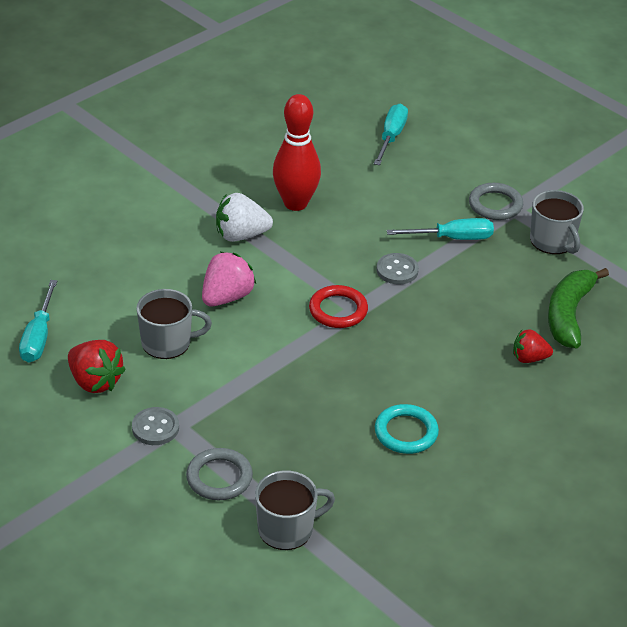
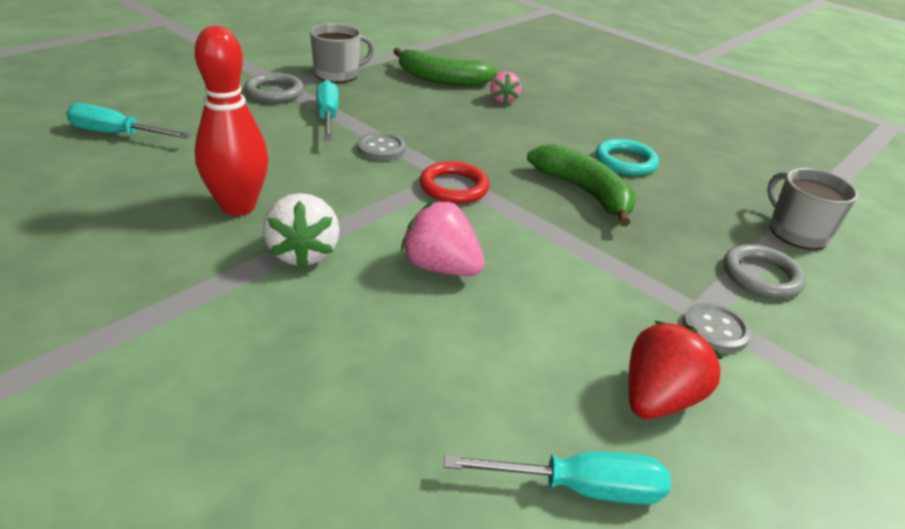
camera: 95 degrees left, 5 degrees down
grey mug [136,289,212,359] -> none
red strawberry [513,329,553,363] -> pink strawberry [490,71,522,104]
none -> green banana [527,144,635,227]

